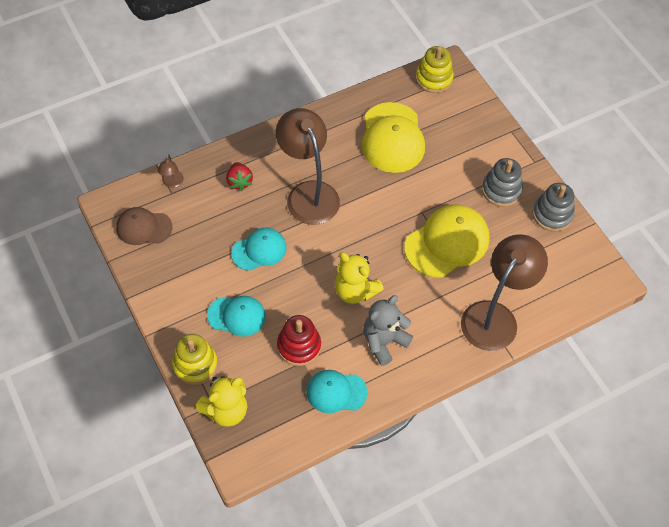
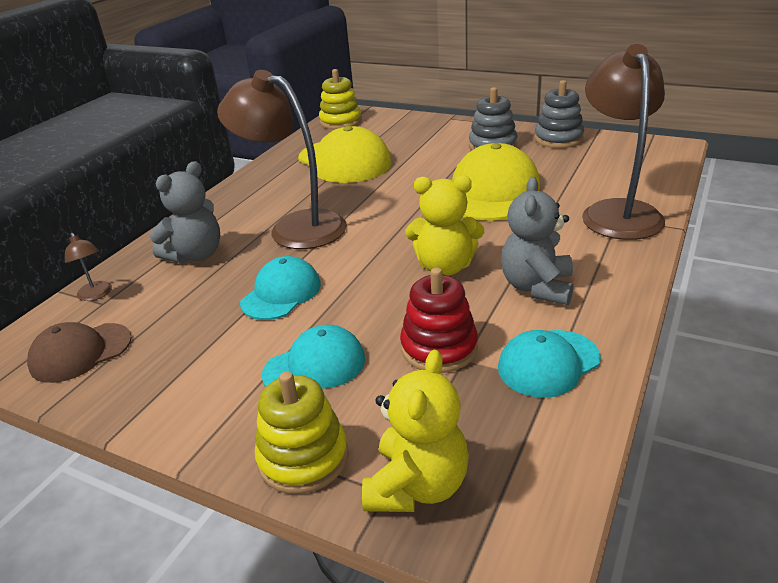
camera: 30 degrees left, 25 degrees down
red strawberry [226,162,253,191] -> grey teddy bear [149,161,220,263]

